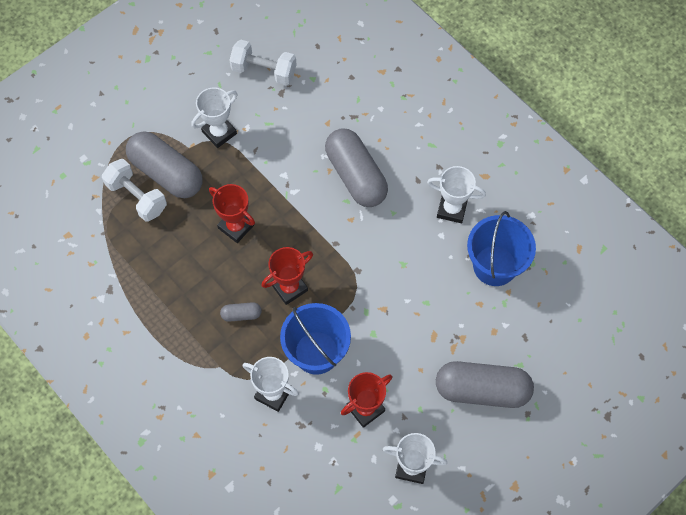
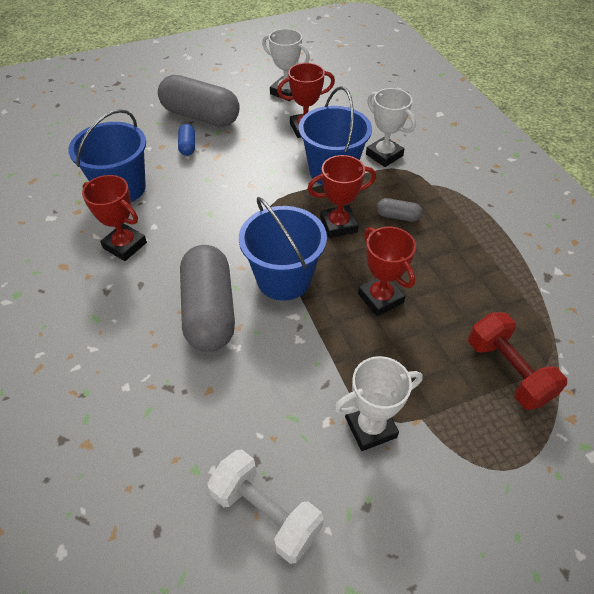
camera: 160 degrees left, 15 degrees down
white dumbbell [102,159,167,222] -> red dumbbell [468,312,567,410]
grey capsule [126,131,203,198] -> none
white trophy [427,166,486,223] -> red trophy [82,175,147,261]
none -> blue capsule [178,124,195,156]
none -> blue bucket [239,197,327,301]

